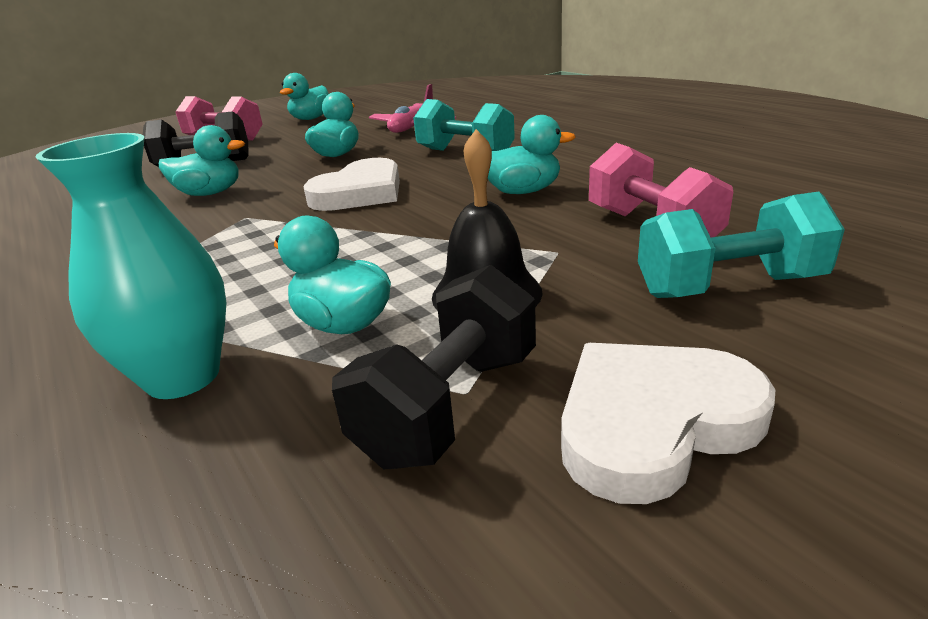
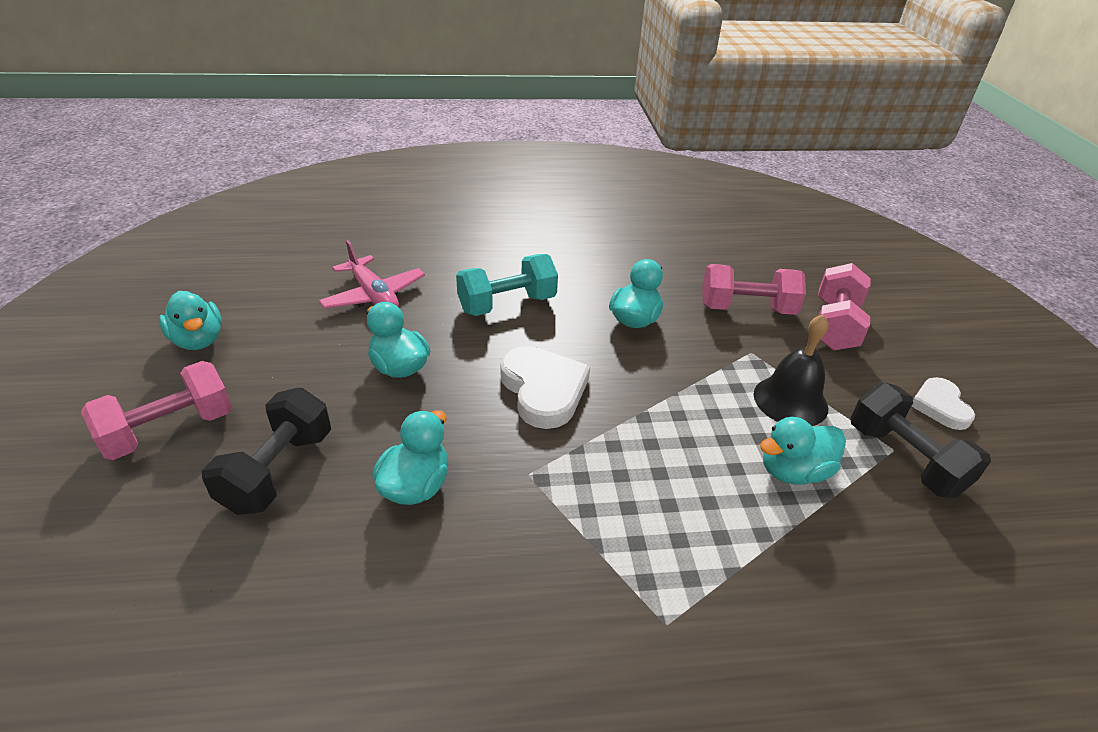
camera: 65 degrees left, 10 degrees up
turquoise vase [36,133,226,399] -> none
white heart [561,343,775,504] -> white heart [911,377,975,430], size x0.62
turquoise dumbbell [638,192,845,298] -> pink dumbbell [818,263,871,351]

